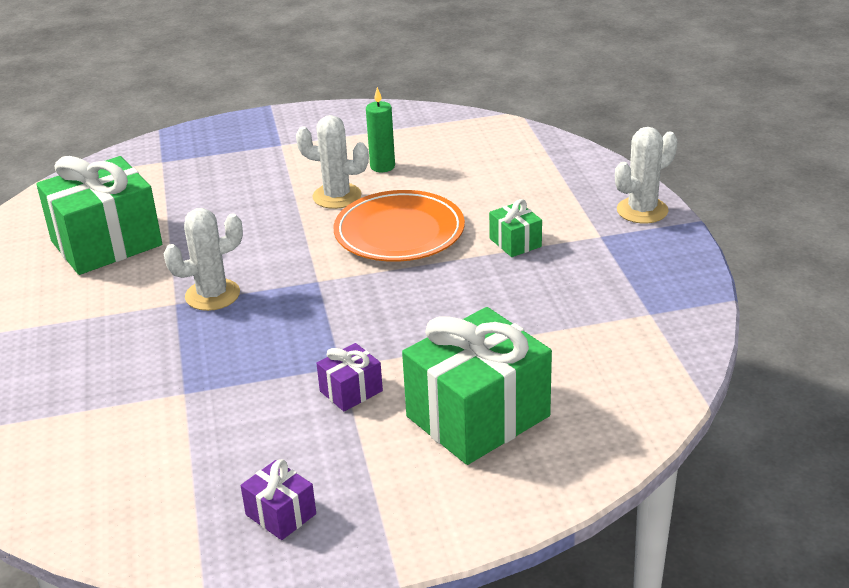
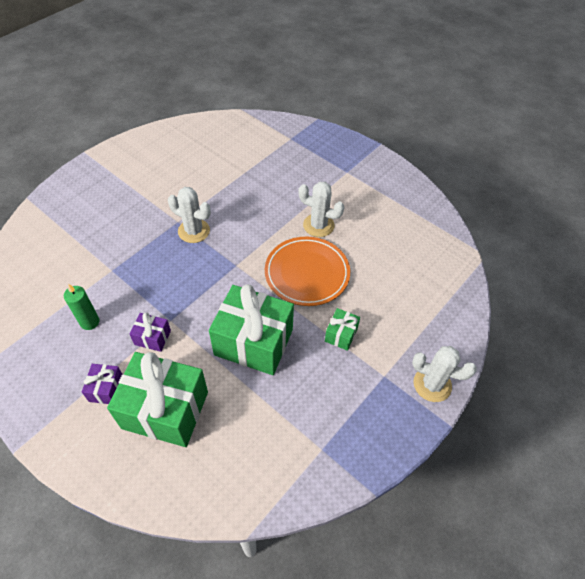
camera: 50 degrees right, 20 degrees up
green gift [36,156,162,275] -> green gift moved to [209,284,294,375]
purple gift [241,459,316,540] -> purple gift moved to [82,364,123,404]
white cactus [296,115,369,209] -> white cactus turned 45 degrees counterclockwise [298,182,344,237]
green candle [366,87,395,172] -> green candle moved to [64,284,100,330]

